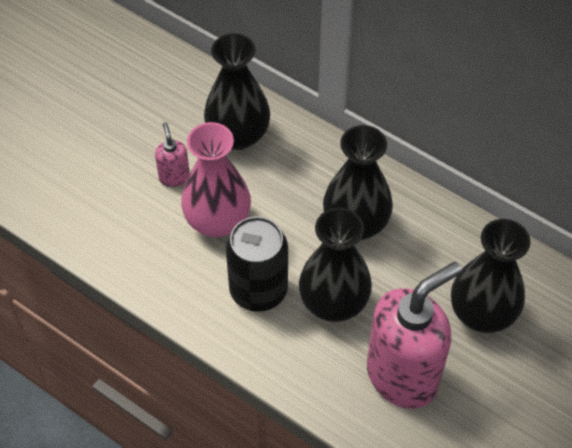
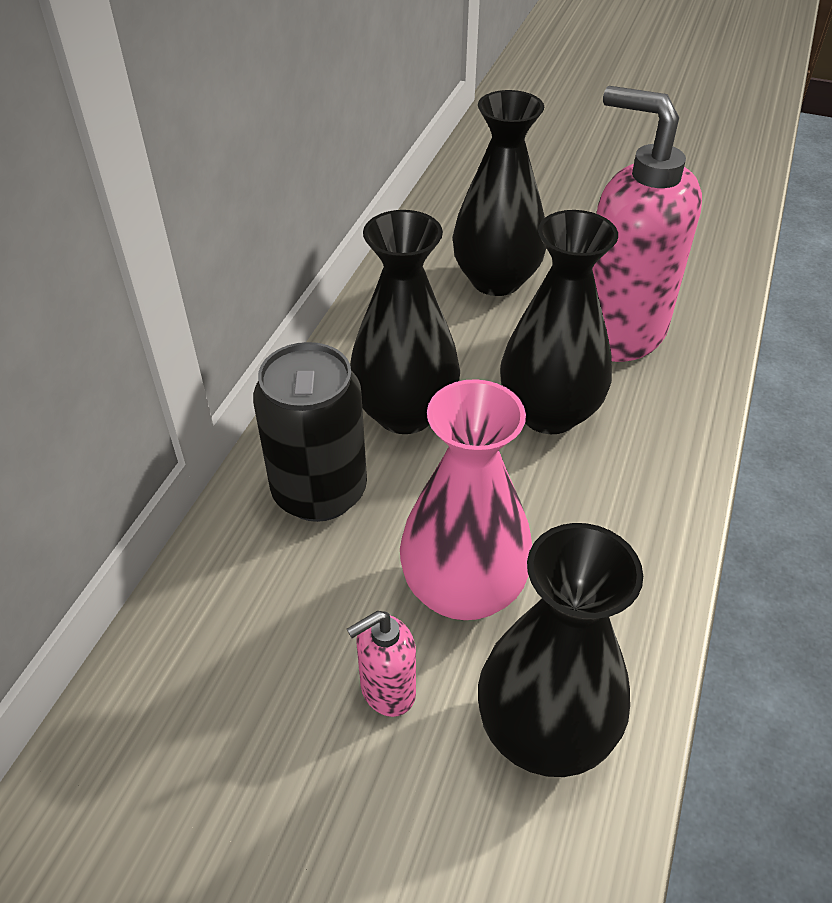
camera: 105 degrees left, 10 degrees down
black vase [204,33,270,150] -> black vase moved to [478,523,643,777]
black can [226,216,288,312] -> black can moved to [253,342,367,522]

